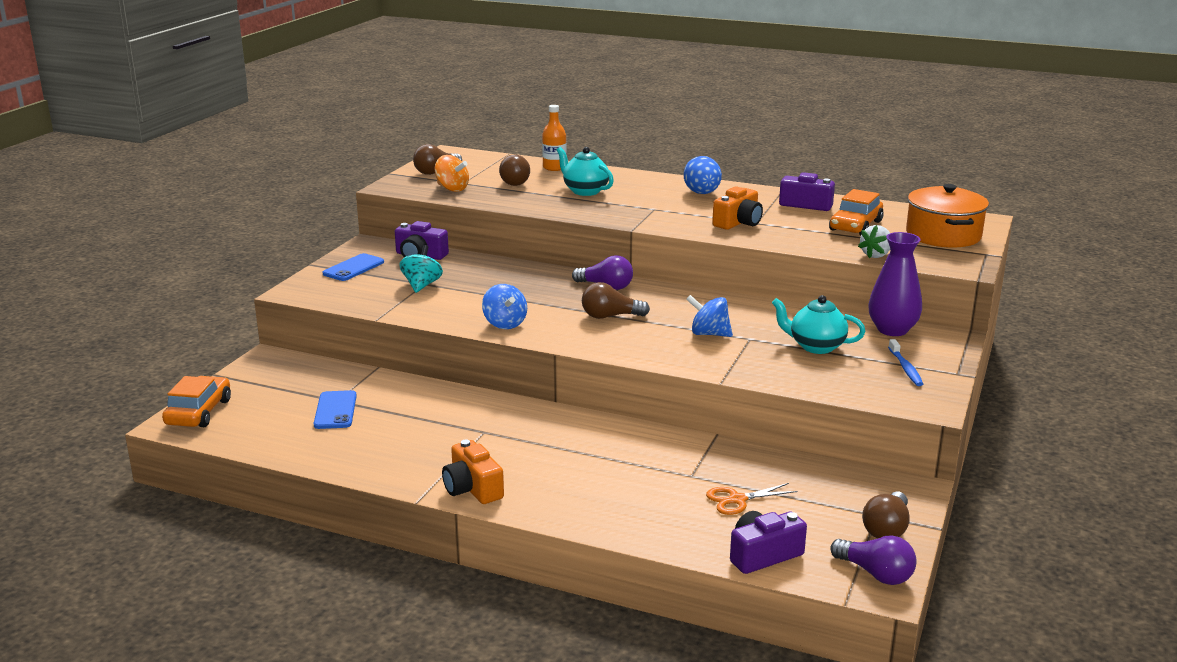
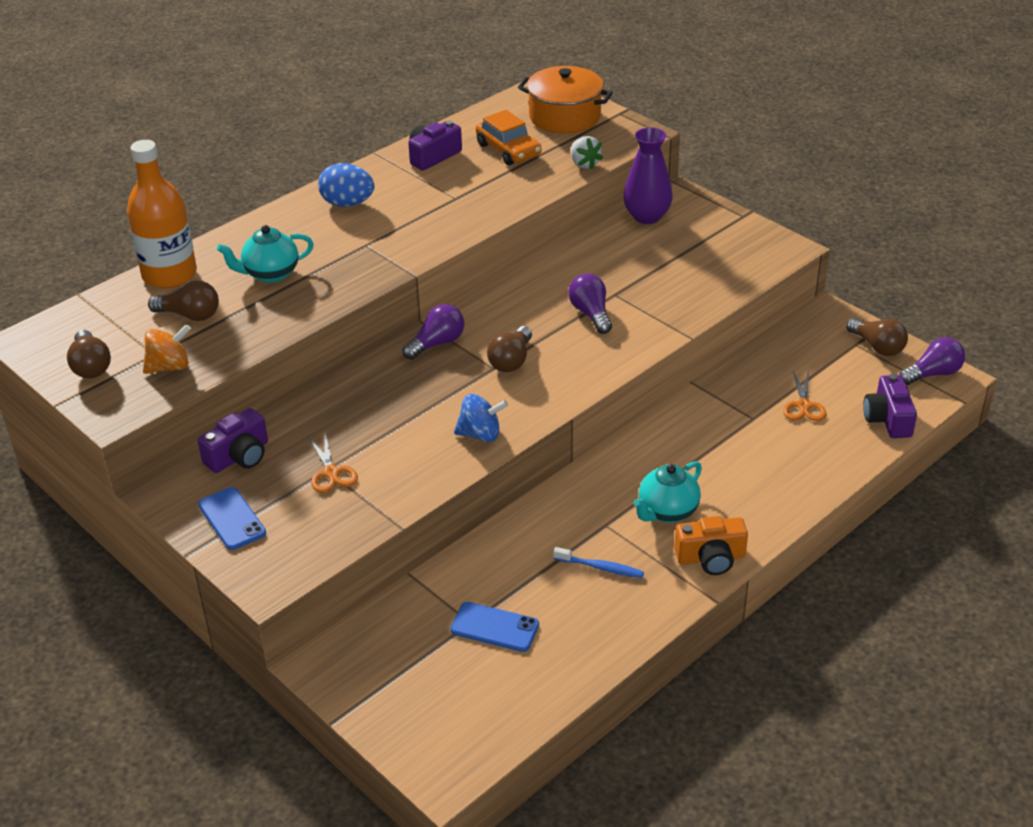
camera: 65 degrees left, 15 degrees up
orange car [162,376,231,427] -> none
turquoise spinning top [399,245,443,293] -> orange scissors [308,433,358,493]
orange bottle [542,105,567,171] -> orange bottle [127,140,197,288], size x1.79
blue spinning top [686,295,733,337] -> purple light bulb [568,274,612,334]
orange camera [712,186,763,230] -> none
turquoise teapot [772,295,866,354] -> turquoise teapot moved to [633,461,702,523]
blue toothbrush [888,339,923,386] -> blue toothbrush moved to [553,547,644,578]

